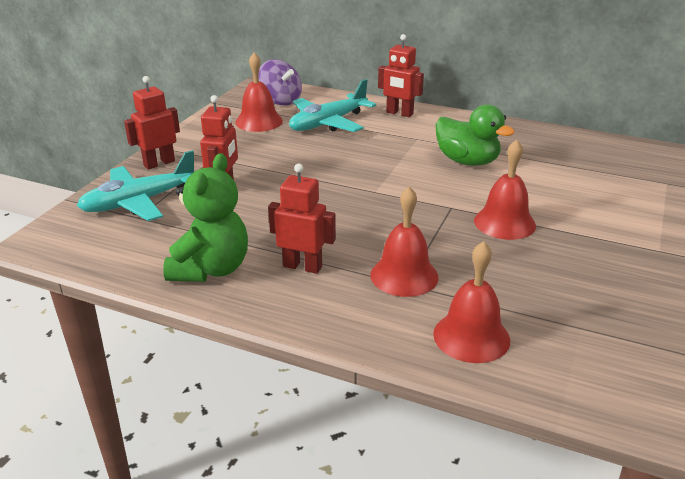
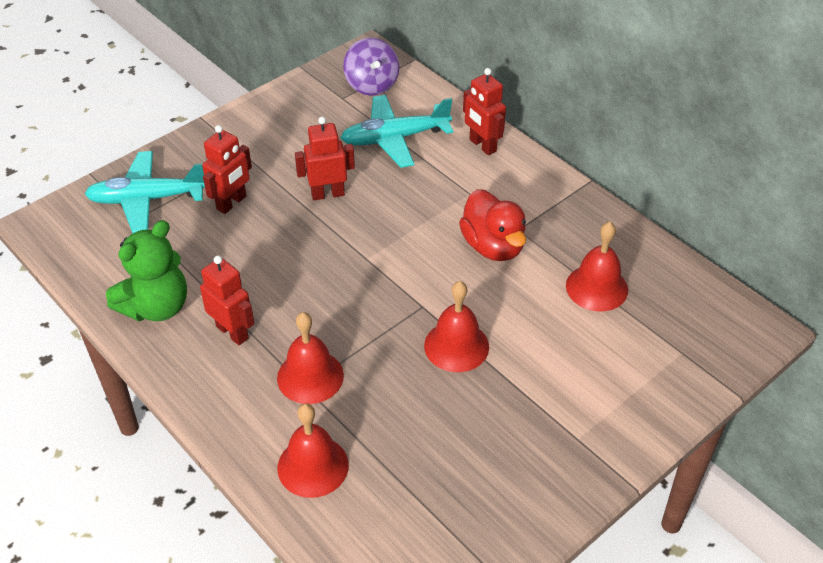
camera: 25 degrees right, 15 degrees up
red robot [124,76,180,170] -> red robot moved to [295,117,355,200]
red bell [235,52,283,132] -> red bell moved to [566,222,628,312]
green duck [435,104,515,166] -> red duck [459,189,526,261]

